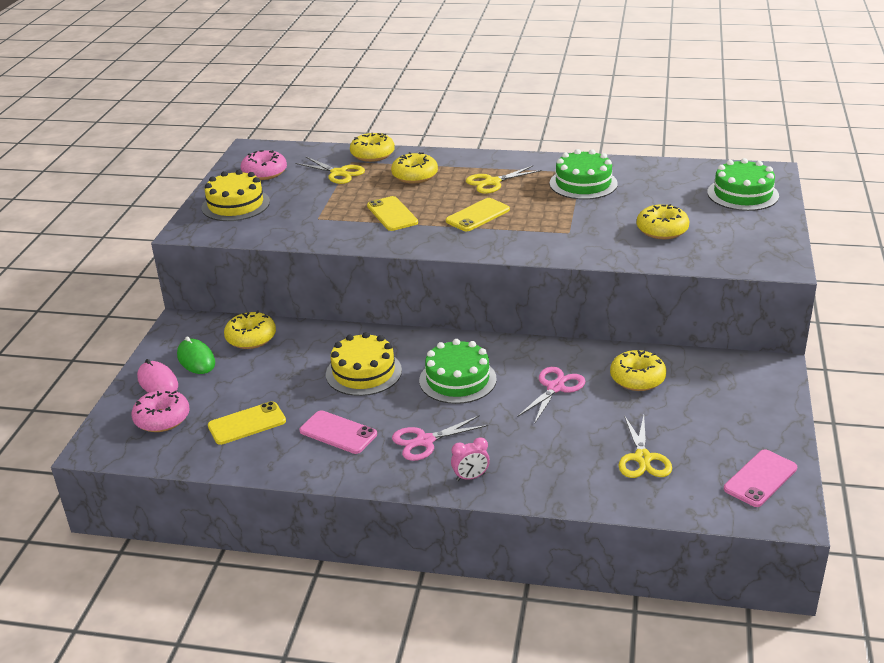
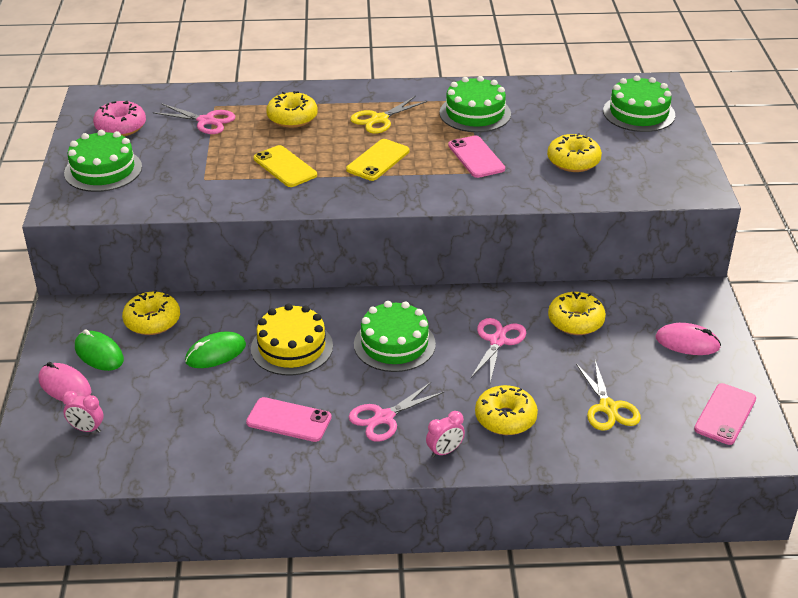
camera: 15 degrees left, 5 degrees up
pink donut [131,389,190,432] -> pink clock [62,391,104,433]
yellow cake [201,170,270,221] -> green cake [64,130,142,192]
yellow phone [208,401,286,445] -> none
yellow scissors [296,157,365,184] -> pink scissors [152,103,235,134]
yellow donut [350,133,395,162] -> yellow donut moved to [475,385,538,435]
none -> green mouse [185,331,246,368]
none -> pink phone [448,135,505,178]
none -> pink mouse [655,323,721,355]

